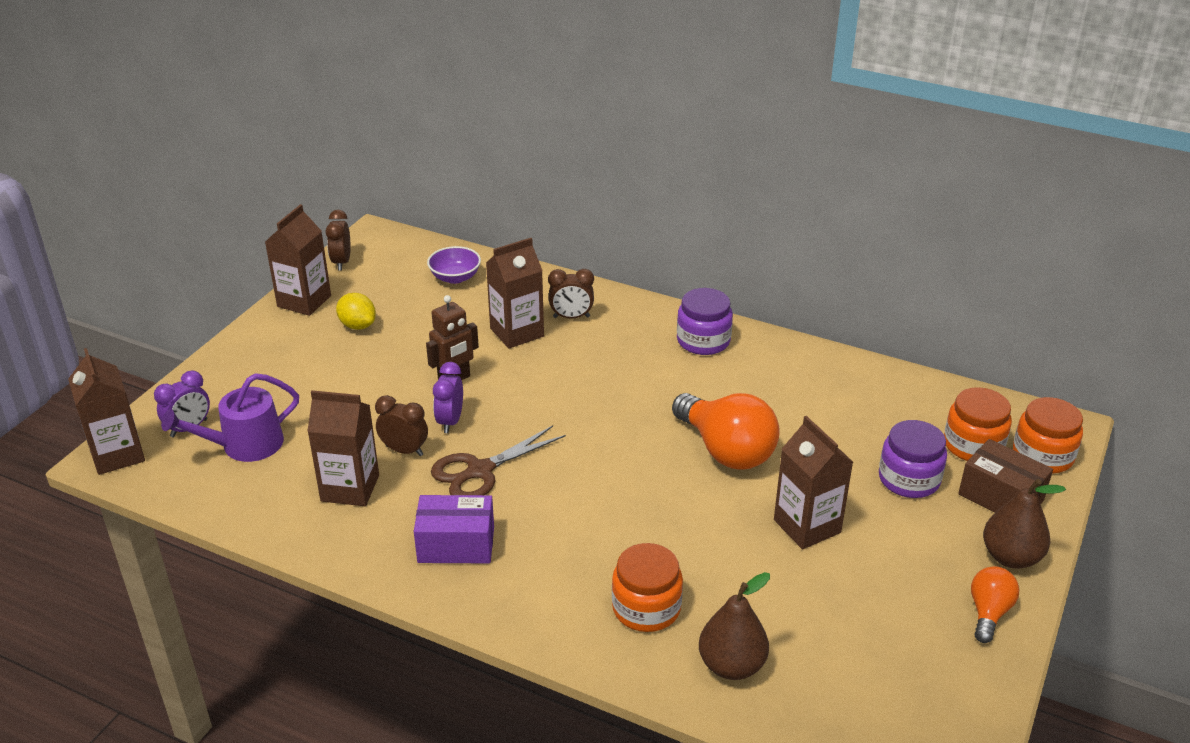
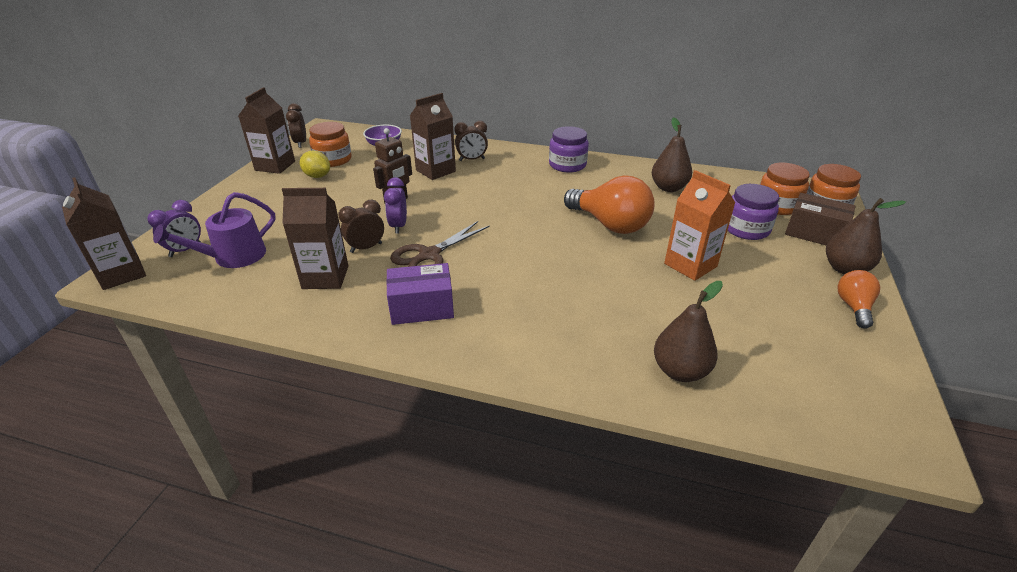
camera: 10 degrees left, 0 degrees up
brown clock [375,395,428,456] -> brown clock turned 45 degrees counterclockwise [338,199,384,253]
orange jar [612,543,683,632] -> orange jar moved to [309,122,352,167]
brown carton [774,416,853,549] -> orange carton [664,170,735,281]
none -> brown pear [652,118,692,192]

